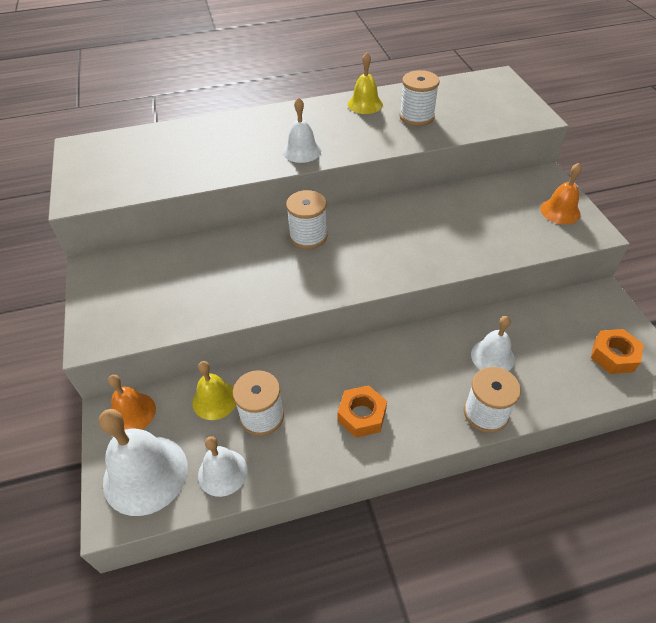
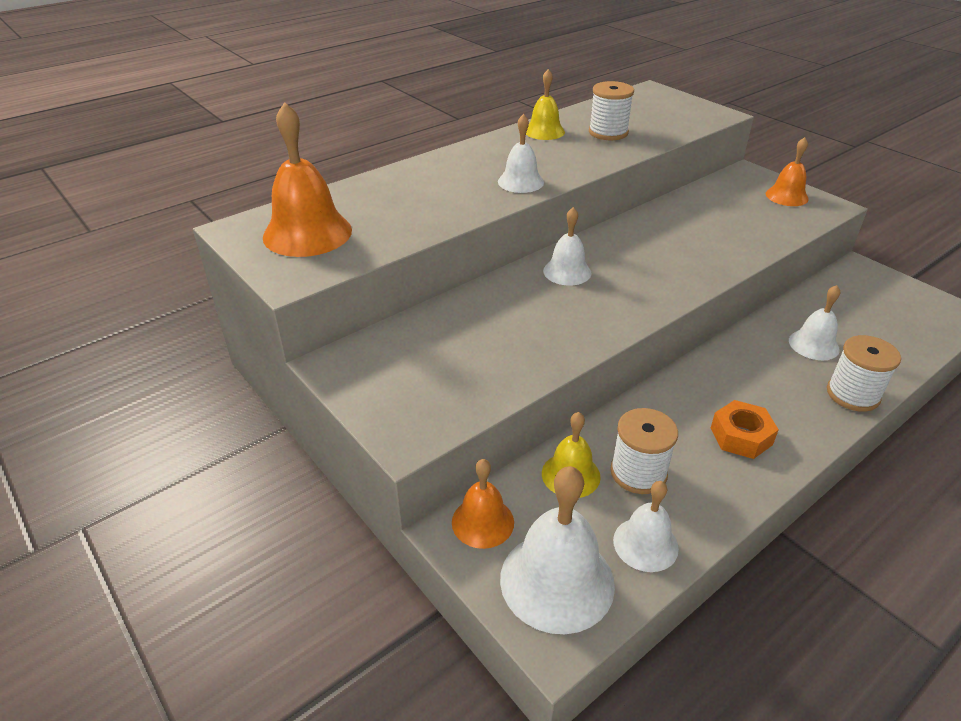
camera: 25 degrees left, 10 degrees down
white spool [286,190,327,249] -> white bell [543,207,591,286]
orange nut [591,329,644,374] -> none
none -> orange bell [263,102,352,257]

